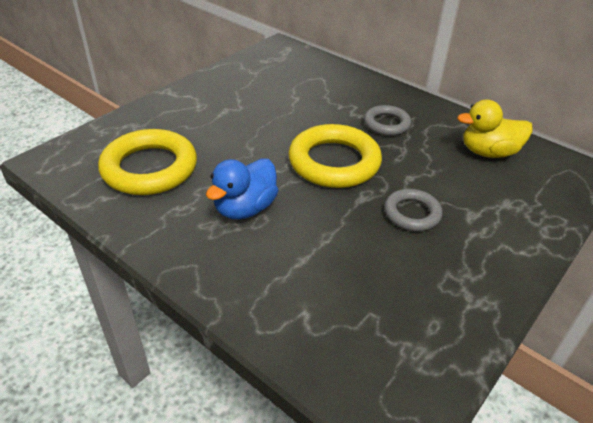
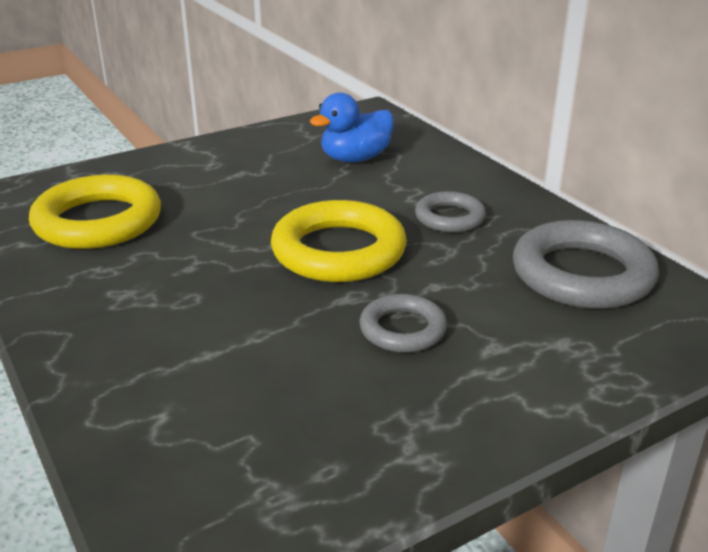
camera: 20 degrees right, 10 degrees down
blue duck [206,158,278,220] -> blue duck moved to [310,92,394,162]
yellow duck [457,100,533,158] -> grey ring [513,220,659,309]

